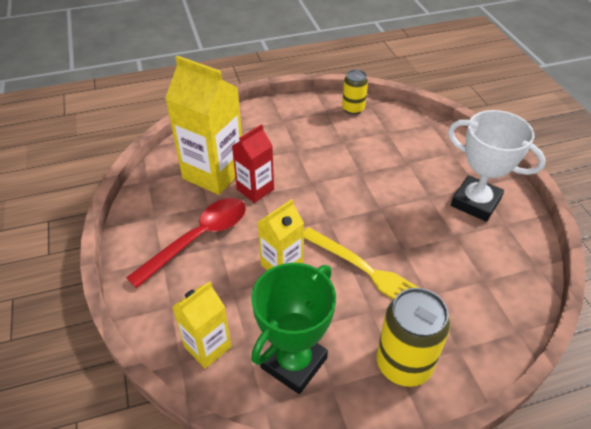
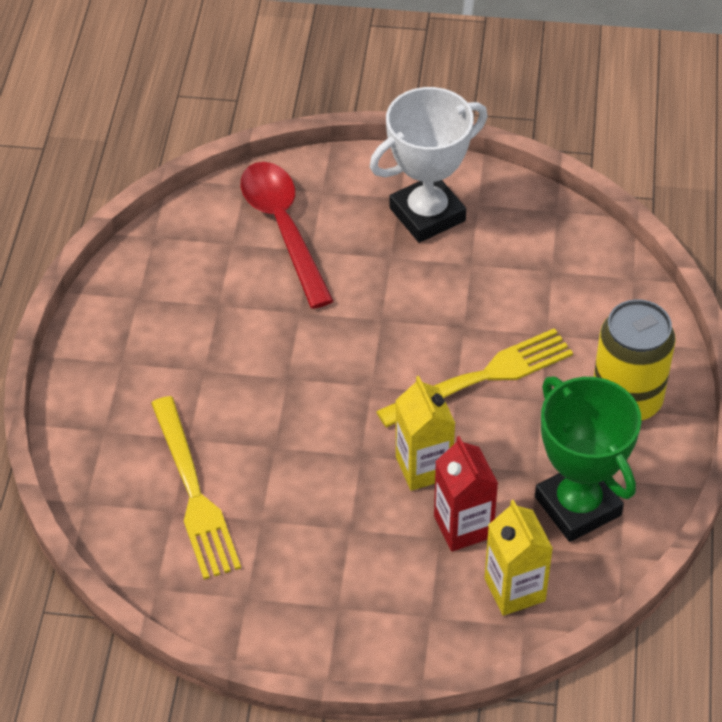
camera: 65 degrees left, 5 degrees up
red spoon [126,198,246,288] -> red spoon moved to [241,162,334,309]
yellow carton [165,56,242,195] -> yellow fork [151,396,241,579]
red carton [232,124,274,203] -> red carton moved to [434,436,498,552]
yellow can [342,70,368,115] -> none

